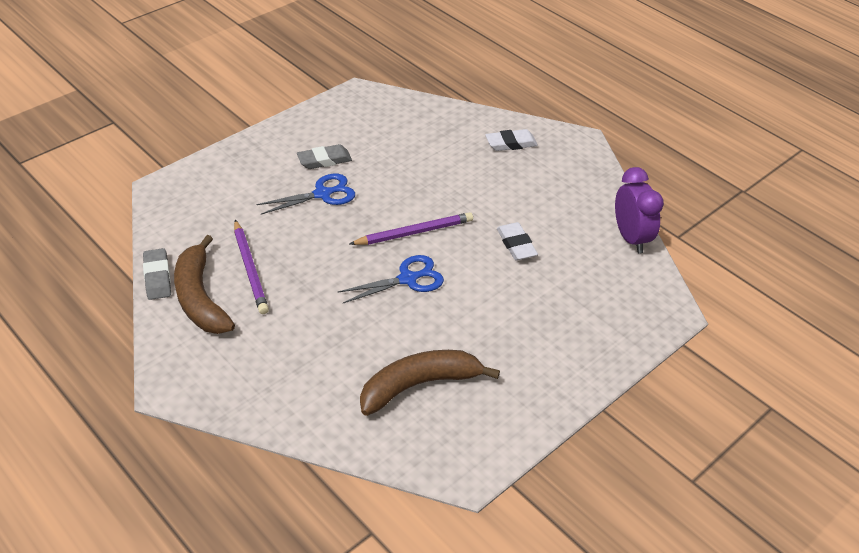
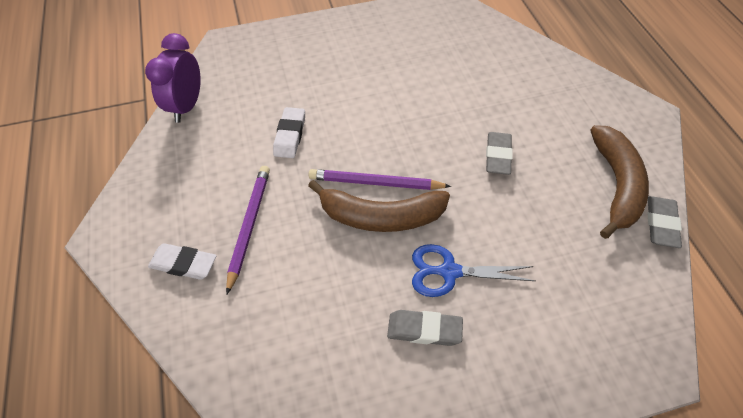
camera: 150 degrees left, 10 degrees up
purple pencil [234,220,269,314] -> purple pencil moved to [226,166,270,294]
blue scissors [338,255,444,303] -> none
brown banana [360,350,500,416] -> brown banana moved to [308,180,450,232]
none -> grey eraser [486,132,513,175]

